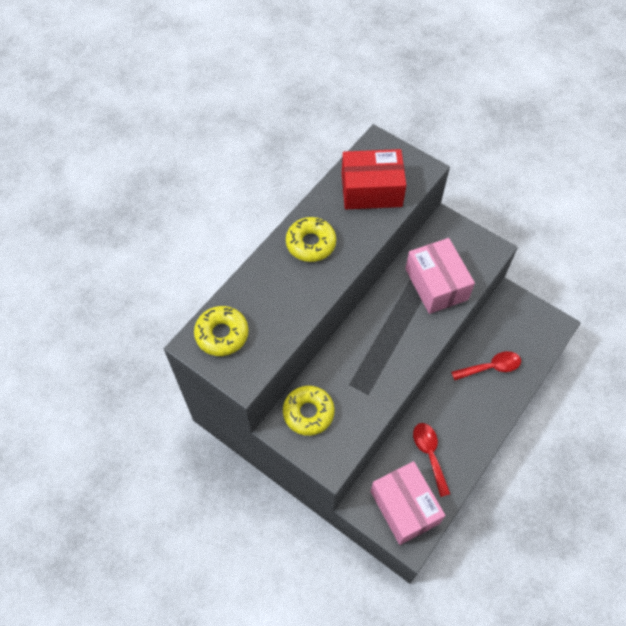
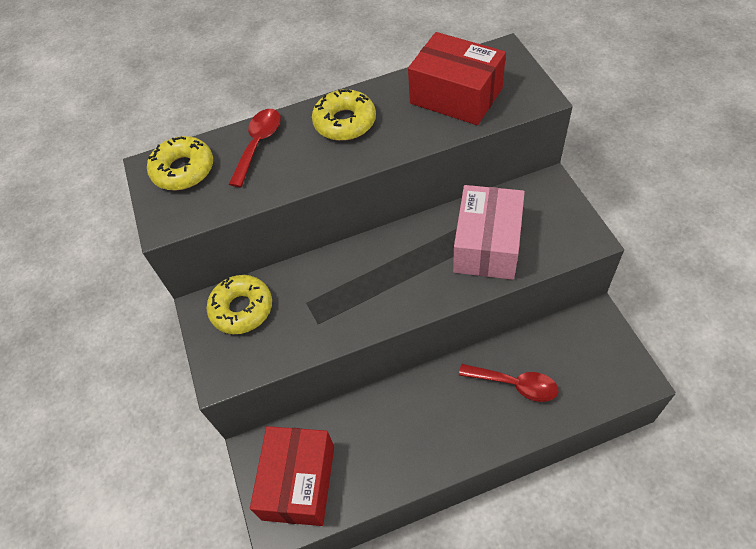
camera: 40 degrees right, 5 degrees down
pink box [371,461,445,545] -> red box [250,426,334,526]
red spoon [413,423,450,497] -> red spoon moved to [229,109,281,187]

